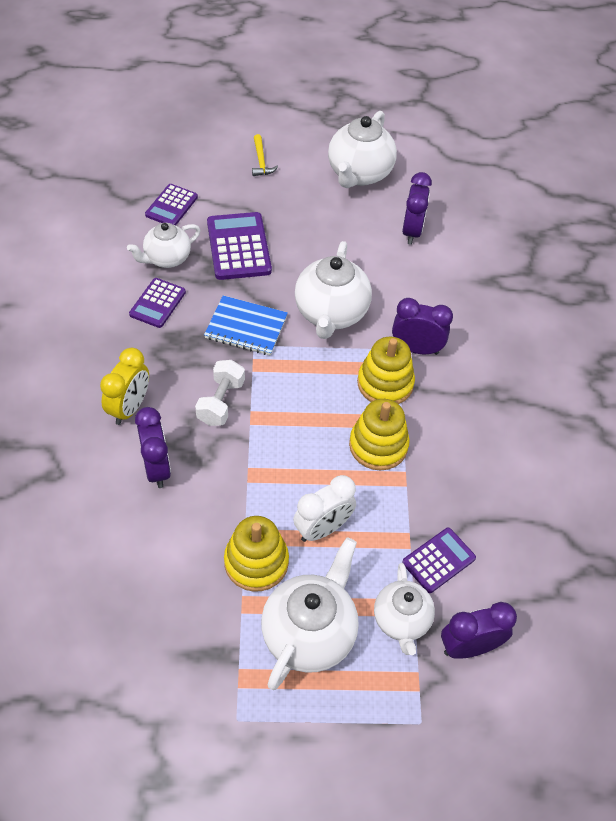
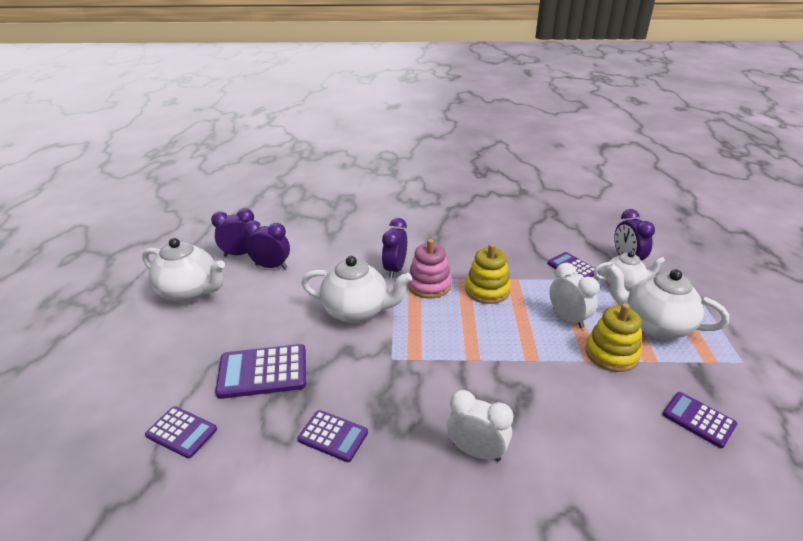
camera: 85 degrees left, 20 degrees down
yellow clock [100,348,149,425] -> white clock [446,390,514,461]
white teapot [127,223,201,268] -> none
purple clock [135,407,171,488] -> purple clock moved to [211,208,254,257]
white dumbbell [195,360,245,426] -> none
blue notebook [204,295,288,355] -> none
yellow hammer [252,134,278,176] -> none
yellow stacking toy [357,337,415,404] -> pink stacking toy [408,239,452,299]
none -> purple calculator [663,392,737,448]

